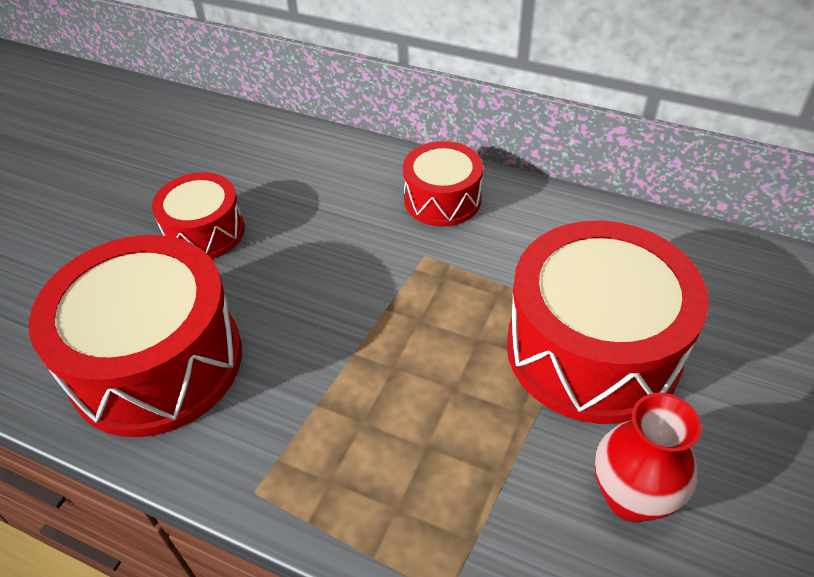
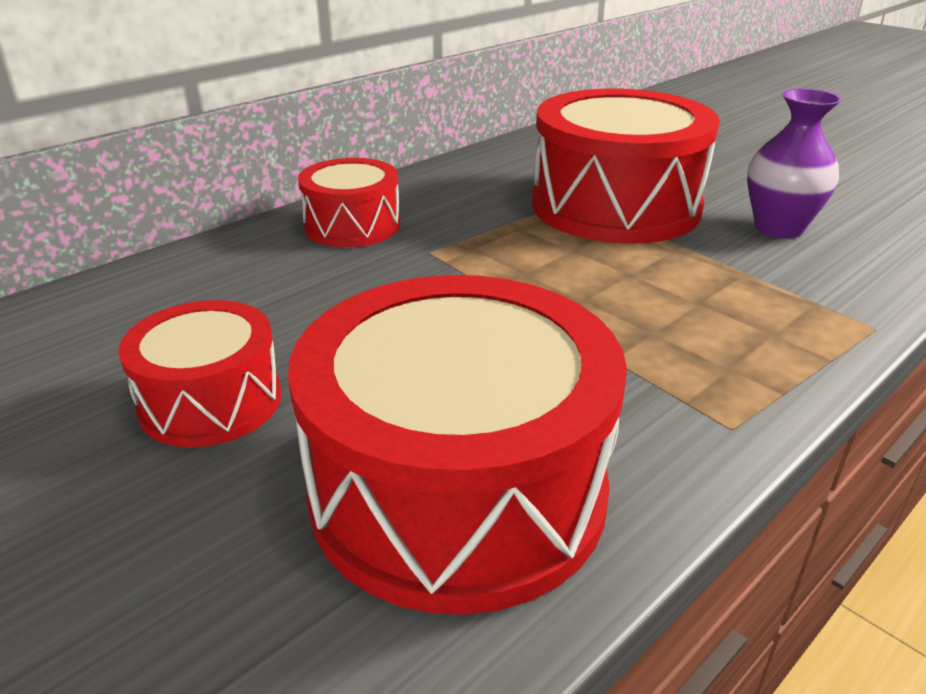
camera: 70 degrees left, 15 degrees down
red vase [595,393,701,522] -> purple vase [747,89,842,239]

